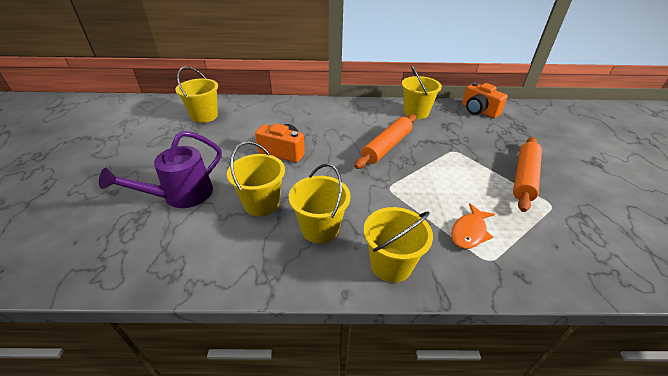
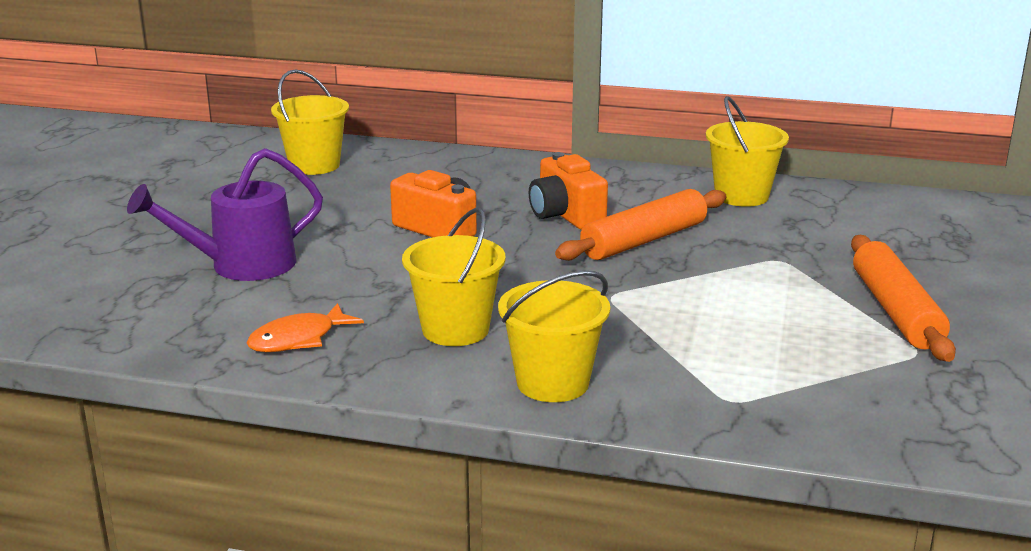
camera: 15 degrees right, 15 degrees down
yellow bucket [227,141,285,217] -> none
orange fish [451,203,495,249] -> orange fish moved to [247,303,364,352]
orange camera [462,82,508,118] -> orange camera moved to [529,152,608,229]
orange rolling pin [513,137,542,212] -> orange rolling pin turned 45 degrees counterclockwise [851,235,956,362]

